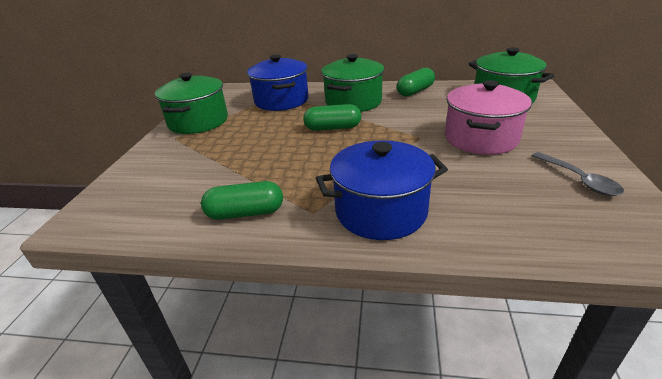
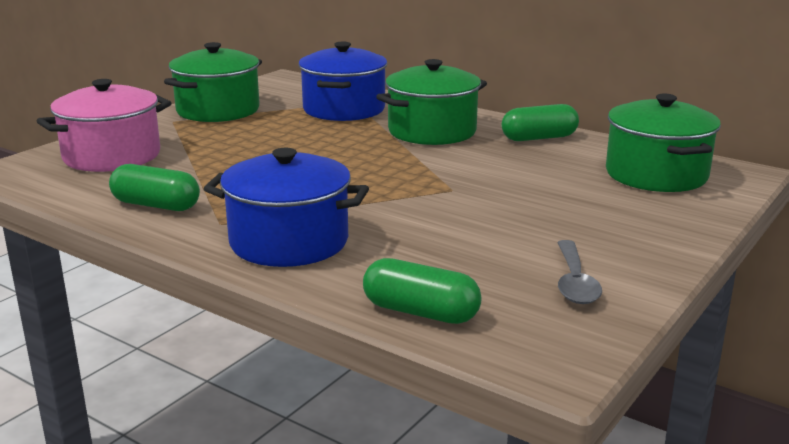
camera: 25 degrees right, 10 degrees down
green capsule [303,104,361,131] -> green capsule moved to [363,258,482,324]
pink pot [445,80,532,155] -> pink pot moved to [37,79,171,172]

